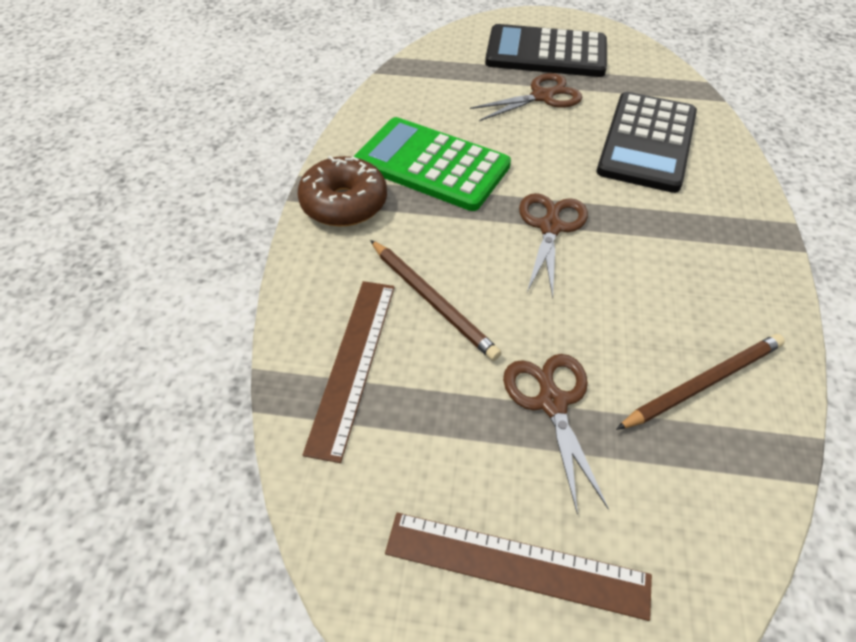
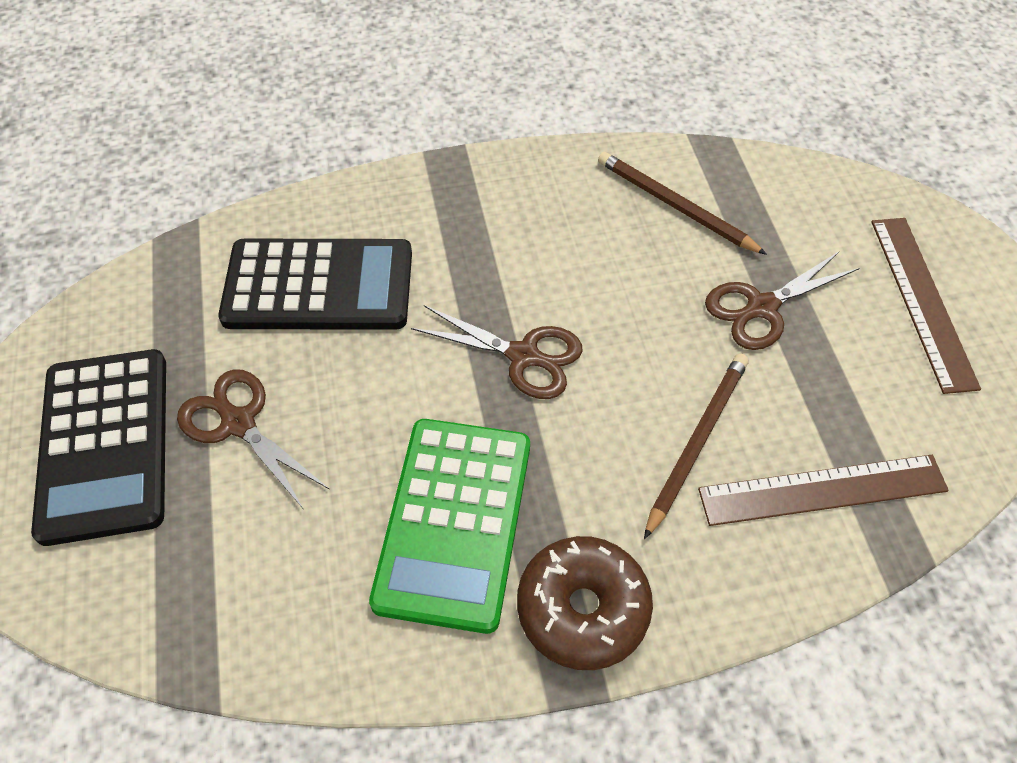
camera: 110 degrees left, 5 degrees up
brown scissors [519,193,588,298] -> brown scissors turned 150 degrees counterclockwise [411,305,583,399]

